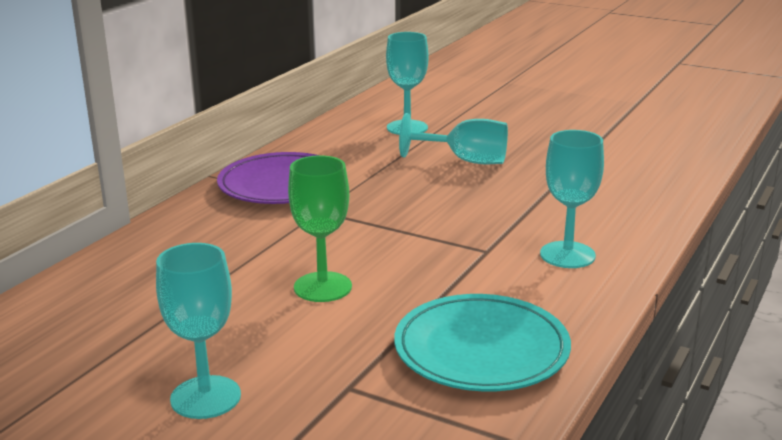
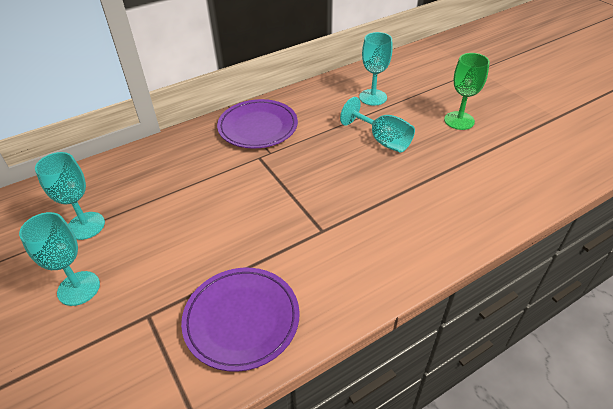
camera: 30 degrees right, 20 degrees up
green goblet [288,155,352,302] -> green goblet moved to [444,53,490,130]
turquoise plate [394,294,571,392] -> purple plate [181,268,300,372]
turquoise goblet [540,130,604,268] -> turquoise goblet moved to [35,152,105,240]

